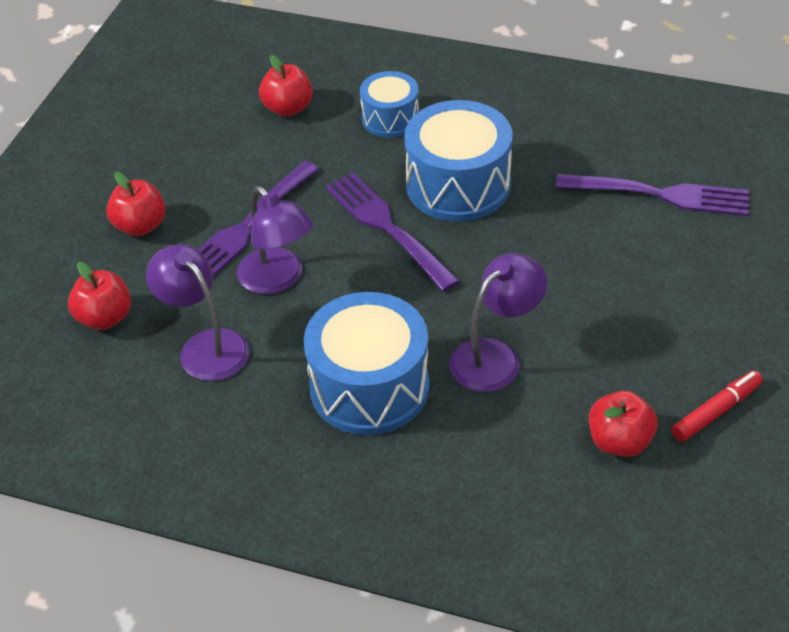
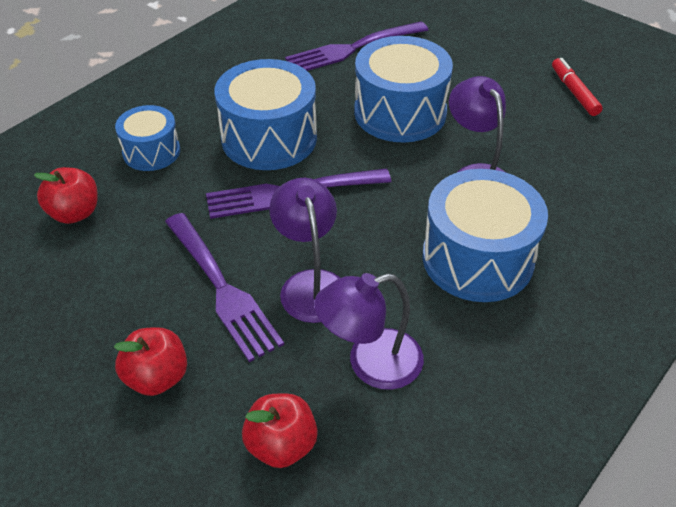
camera: 70 degrees left, 0 degrees up
purple lamp [237,186,313,294] -> purple lamp turned 90 degrees counterclockwise [269,178,340,323]
purple fork [555,174,749,216] -> purple fork turned 150 degrees counterclockwise [285,21,429,71]
red apple [589,391,658,457] -> none
none -> blue drum [354,36,453,142]

